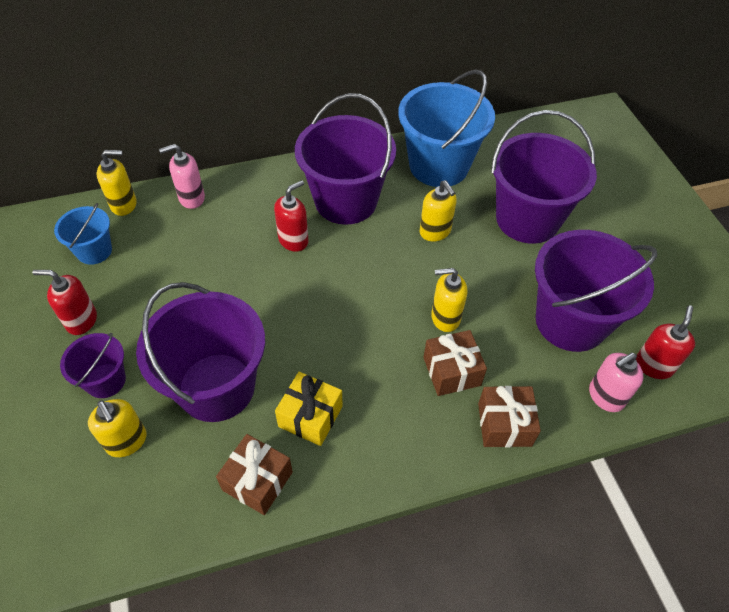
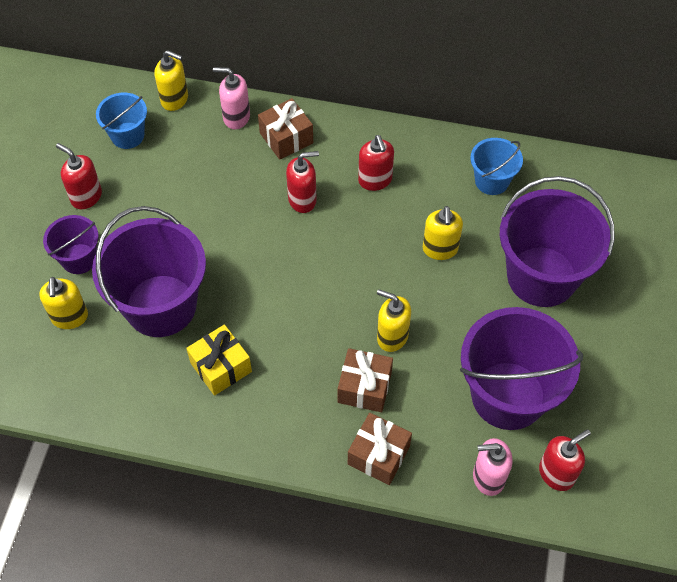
camera: 30 degrees right, 5 degrees up
brown gift [216,434,293,515] -> brown gift moved to [258,98,313,160]
purple bucket [295,93,396,225] -> red soap dispenser [358,135,394,191]
blue bucket [398,69,495,187] -> blue bucket [470,138,523,195], size x0.51

